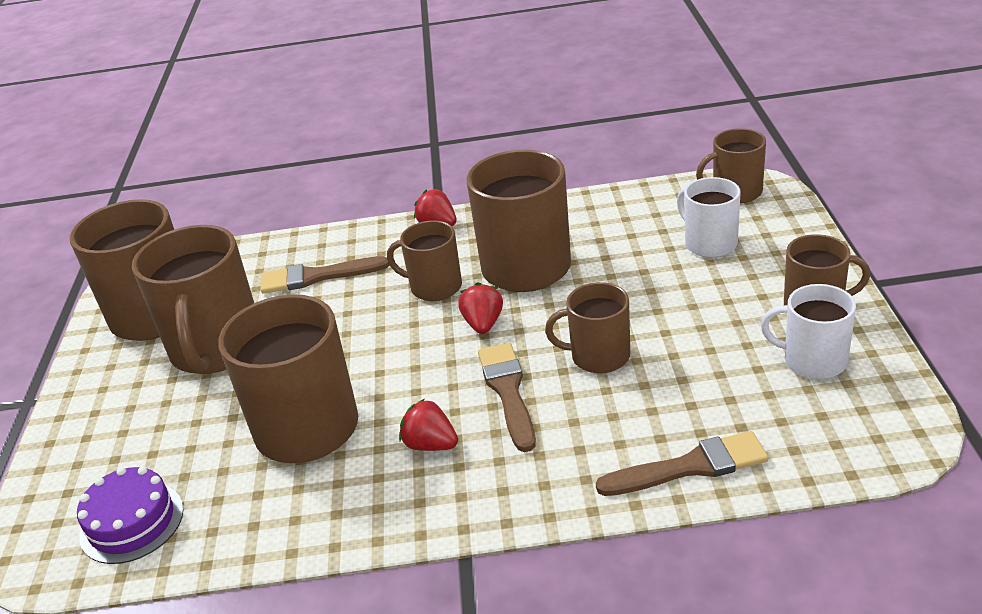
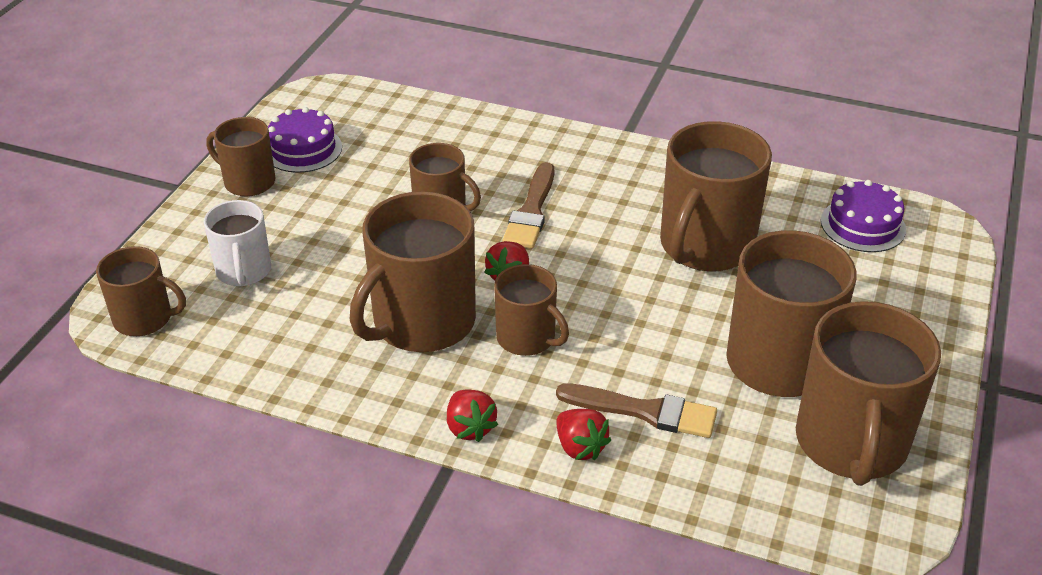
camera: 160 degrees left, 5 degrees up
red strawberry [399,399,458,451] -> red strawberry moved to [557,409,611,460]
brown brush [596,431,768,496] -> none
white mug [761,284,856,379] -> purple cake [268,107,342,173]

